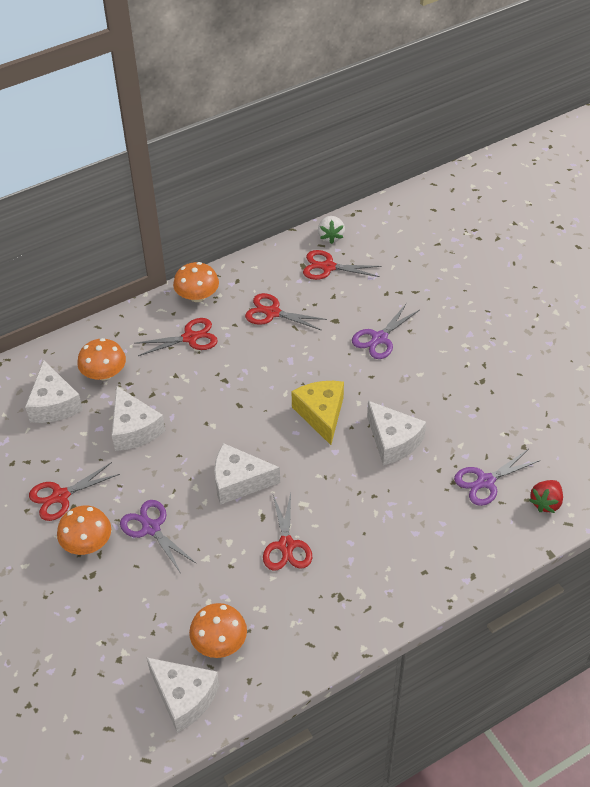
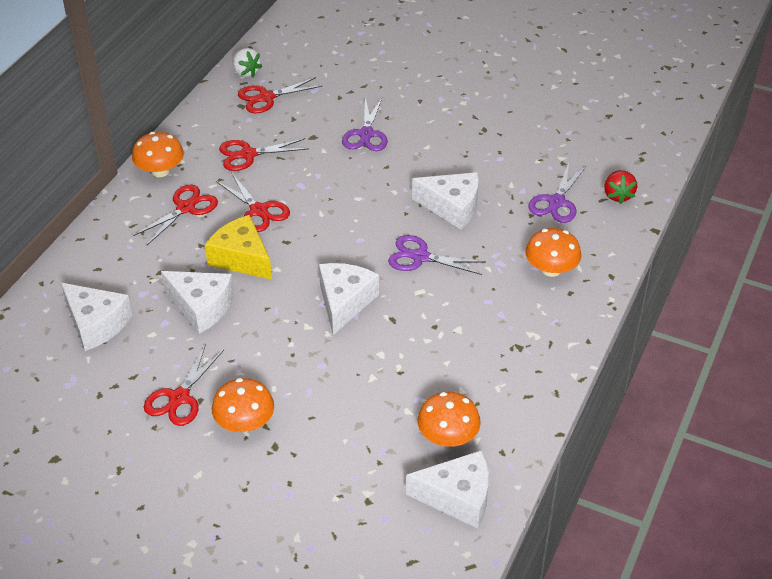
camera: 35 degrees left, 5 degrees down
orange mushroom [77,338,126,380] -> orange mushroom moved to [525,228,582,277]
purple scissors [120,500,197,572] -> purple scissors moved to [388,235,486,275]
white cheese [214,443,280,505] -> white cheese turned 135 degrees clockwise [319,263,379,335]
red scissors [263,493,312,571] -> red scissors moved to [216,174,290,232]
yellow cheese [292,381,344,445] -> yellow cheese moved to [205,215,272,280]

